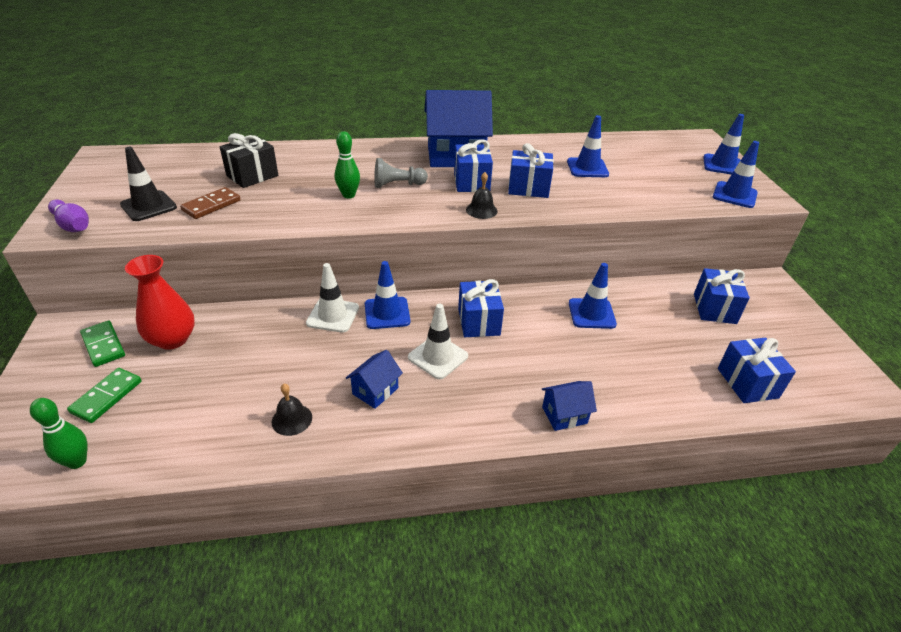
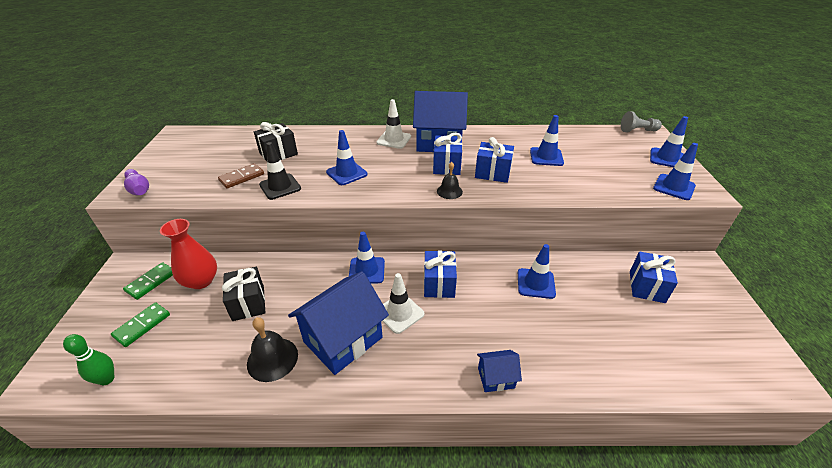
camera: 10 degrees right, 0 degrees up
green domino [80,321,125,367] -> green domino turned 60 degrees clockwise [123,262,173,300]
black traffic cone [120,147,177,221] -> black traffic cone moved to [259,142,301,200]
black bell [272,384,312,436] -> black bell [247,317,298,382], size x1.56
white traffic cone [306,263,359,333] -> white traffic cone moved to [376,99,411,149]
green bowling pin [335,131,360,199] -> blue traffic cone [326,130,368,185]
blue house [346,350,403,409] -> blue house [288,271,389,375], size x2.10
grey pawn [374,158,428,188] -> grey pawn moved to [621,111,662,132]
blue gift [718,338,796,403] -> none
none -> black gift [222,267,265,321]

